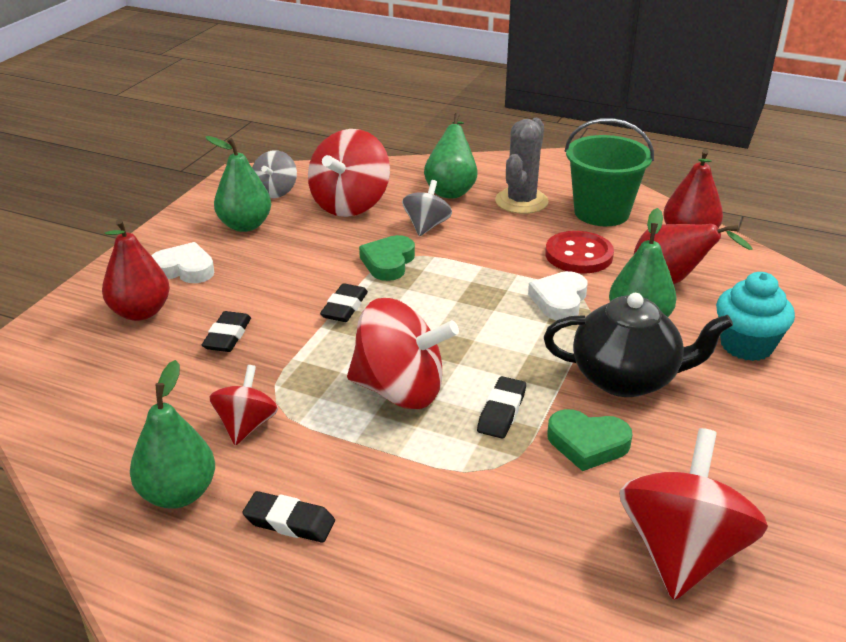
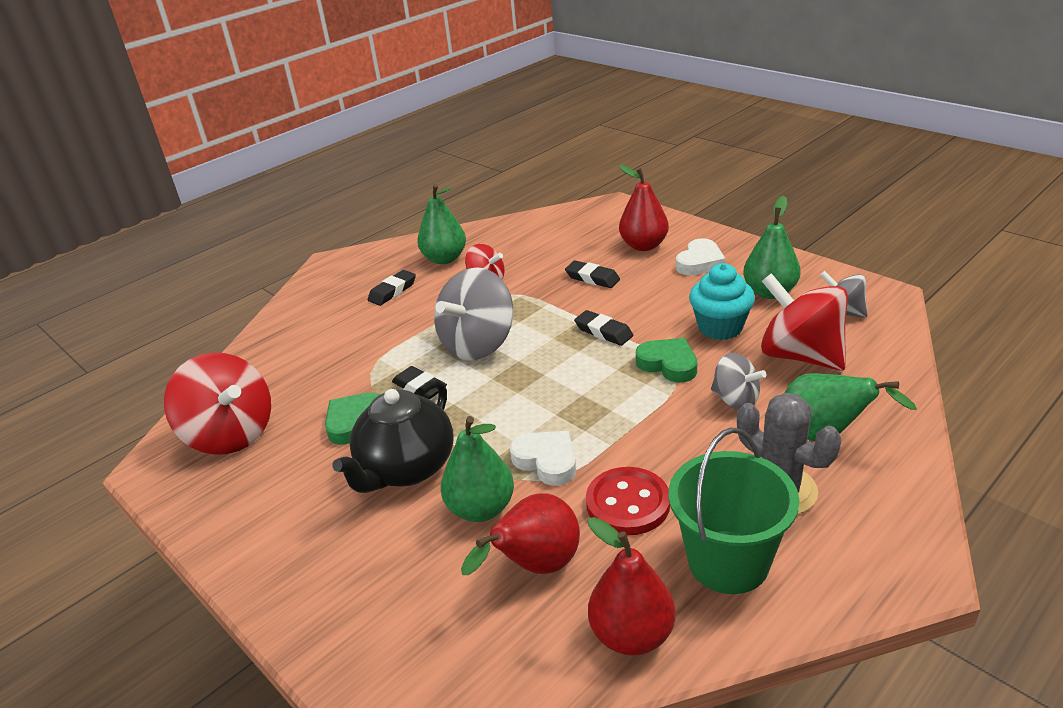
camera: 115 degrees right, 0 degrees up
red spinning top [347,298,459,409] -> grey spinning top [434,267,513,360]
turquoise cupcake [716,272,795,361] -> turquoise cupcake moved to [689,263,755,340]

